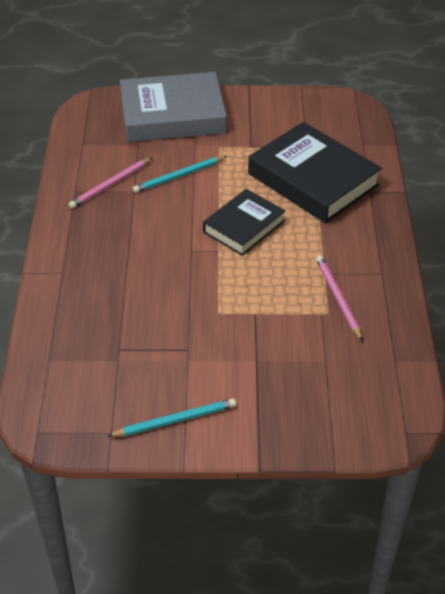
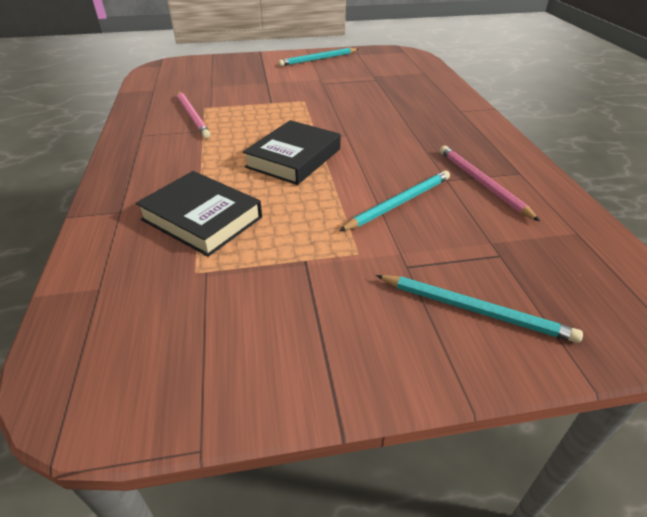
camera: 170 degrees right, 5 degrees down
pink pencil [69,157,153,208] -> pink pencil turned 60 degrees counterclockwise [440,146,540,221]
grey book [120,72,227,142] -> turquoise pencil [376,275,583,343]
black book [248,122,382,223] -> black book [135,171,262,257], size x0.61

